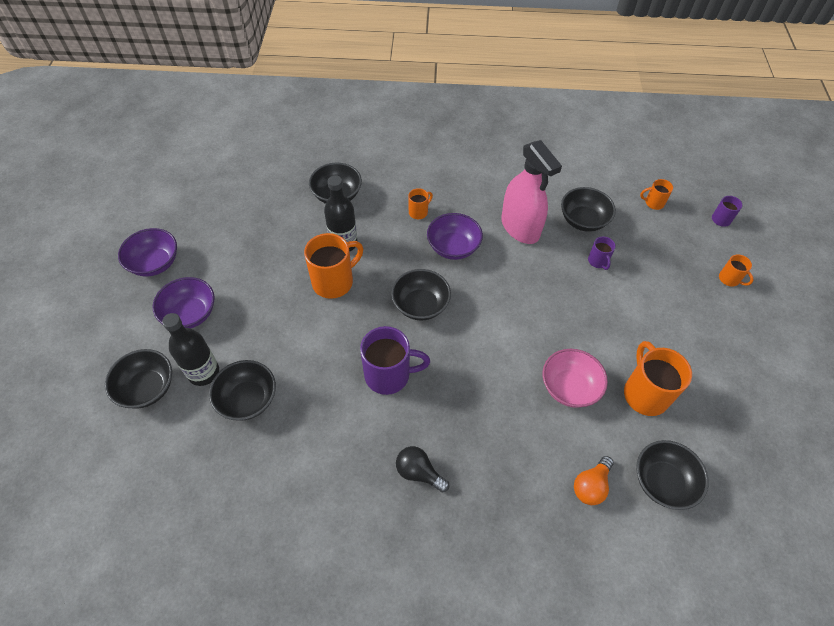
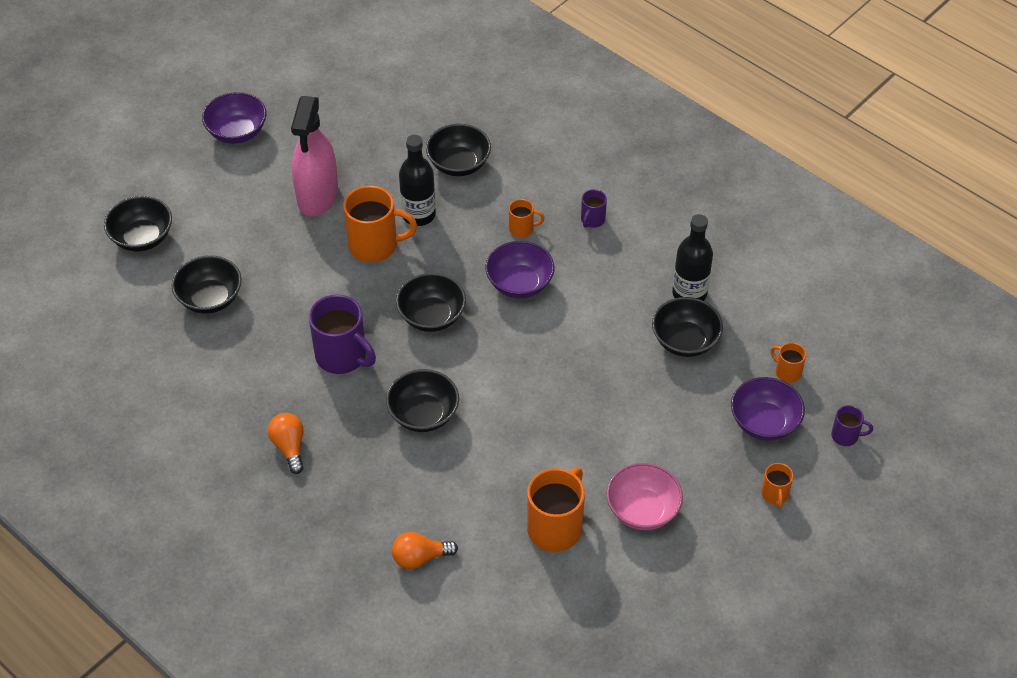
camera: 40 degrees right, 5 degrees down
purple bowl [153,277,215,329] -> purple bowl moved to [731,377,805,441]
black bottle [162,313,219,386] -> black bottle moved to [672,214,713,301]
black light bulb [396,446,449,493] -> orange light bulb [268,413,304,474]
pink spray bottle [501,140,562,244] -> pink spray bottle moved to [291,96,338,216]
pink bowl [543,349,608,408] -> pink bowl moved to [606,463,683,530]
purple mug [588,236,616,270] -> purple mug moved to [581,189,607,228]
black bowl [636,440,709,510] -> black bowl moved to [386,369,459,432]

